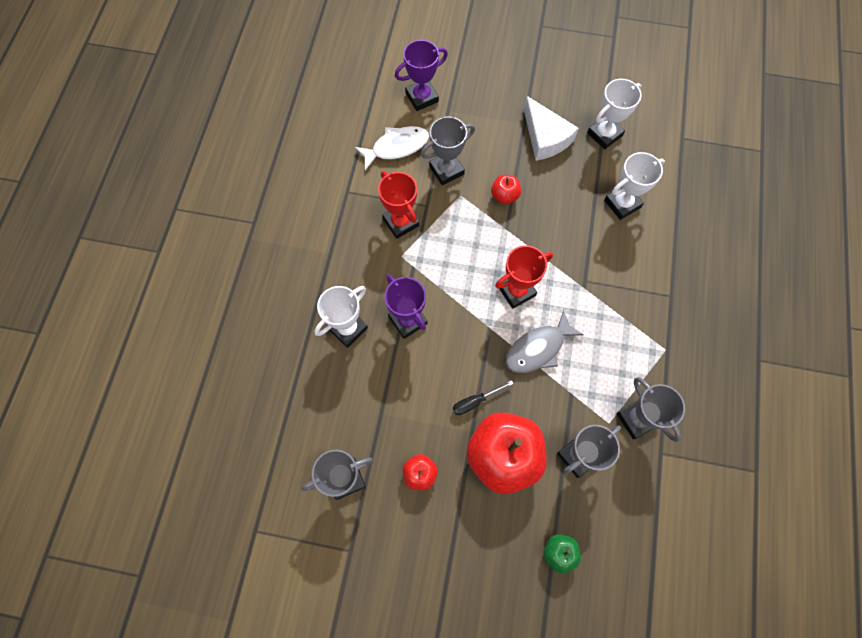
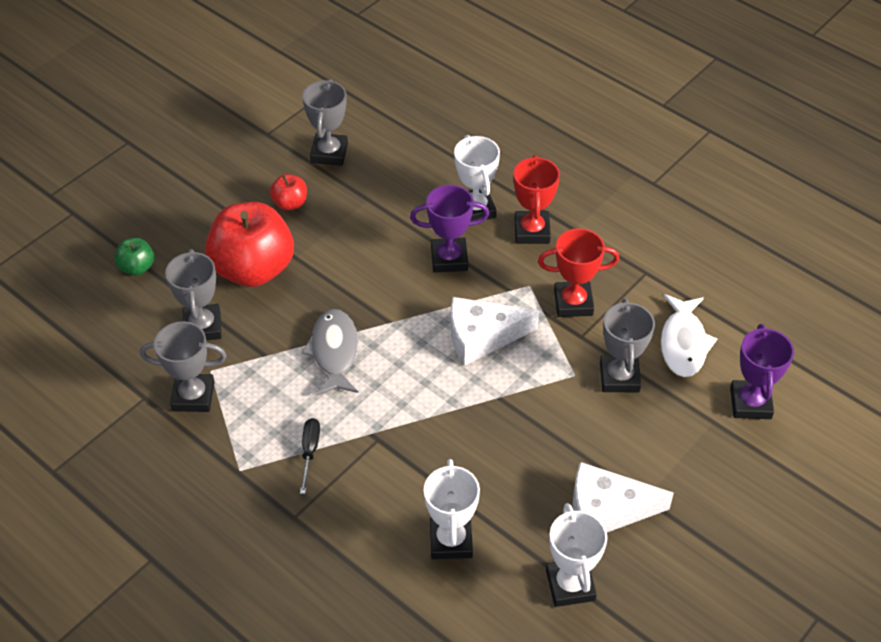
camera: 120 degrees right, 20 degrees down
black screwdriver [453,380,514,415] -> black screwdriver moved to [300,418,320,494]
red apple [491,175,521,204] -> none
red trophy [495,245,553,309] -> red trophy moved to [513,155,560,244]
none -> white cheese [451,297,539,366]

